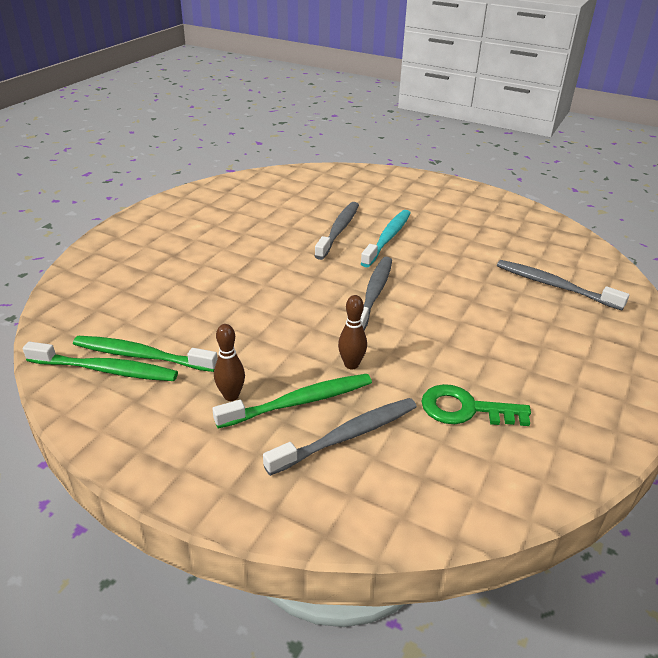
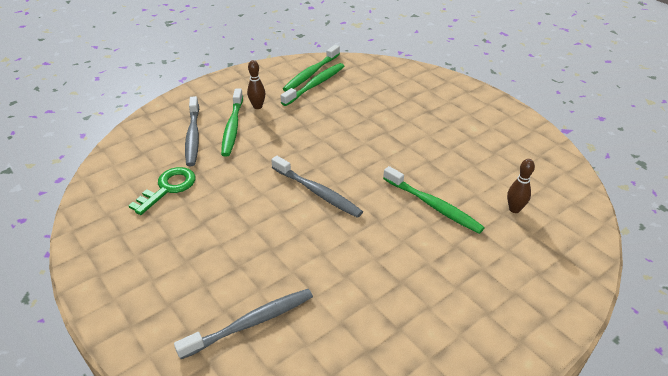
camera: 115 degrees right, 5 degrees up
grey toothbrush [315,202,359,260] -> green toothbrush [383,166,485,234]
brown bowling pin [338,295,367,369] -> brown bowling pin moved to [507,159,535,213]
turquoise toothbrush [360,210,411,267] -> none

